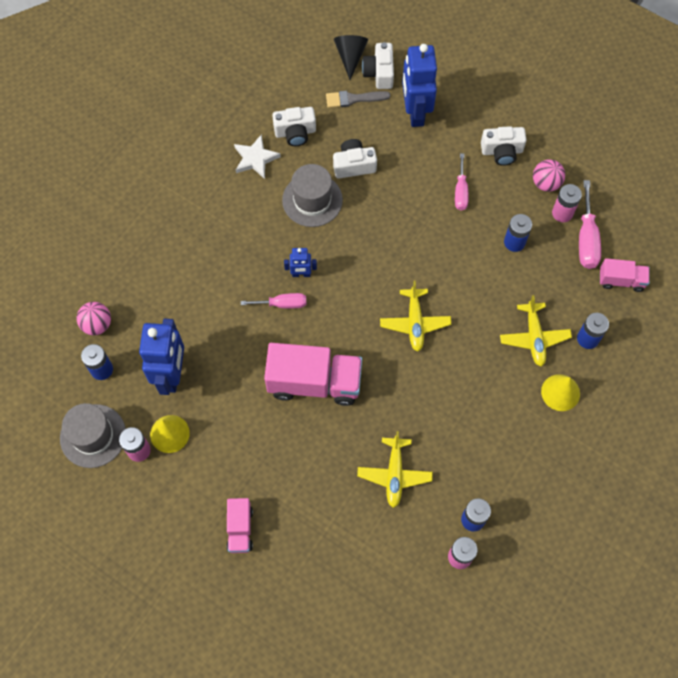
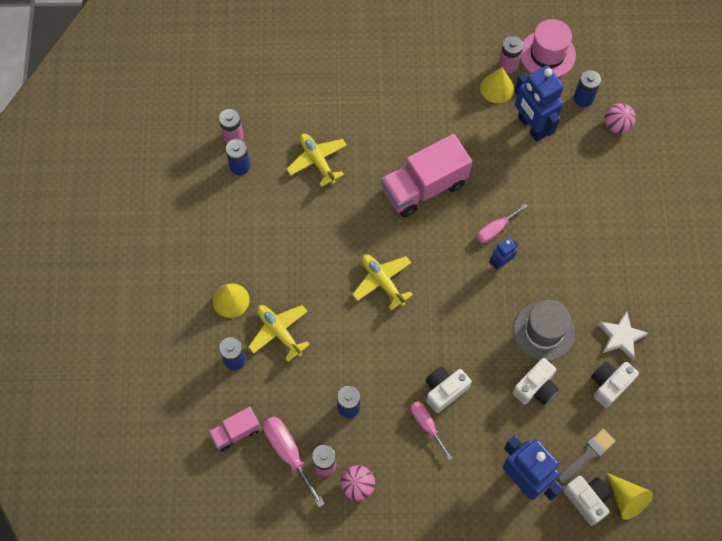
camera: 145 degrees right, 0 degrees up
grey hat [60,403,126,468] -> pink hat [520,19,576,77]
pink truck [227,498,253,553] -> none
black cone [334,35,368,80] -> yellow cone [607,473,653,520]
white camera [481,126,526,166] -> white camera moved to [425,367,471,413]

